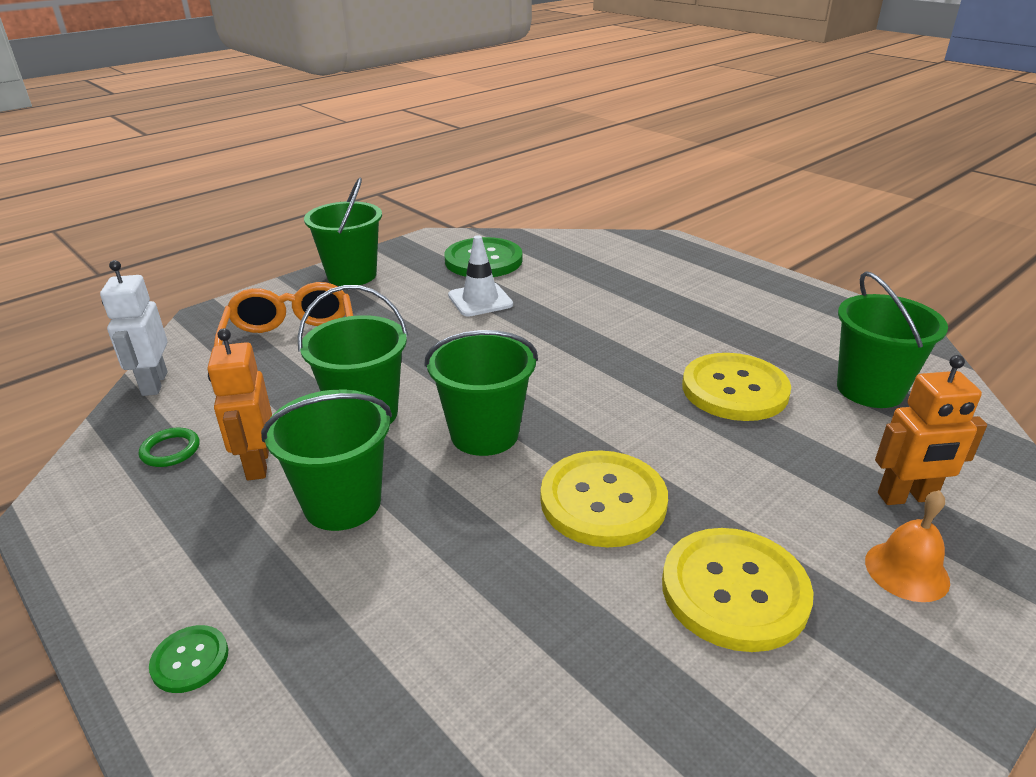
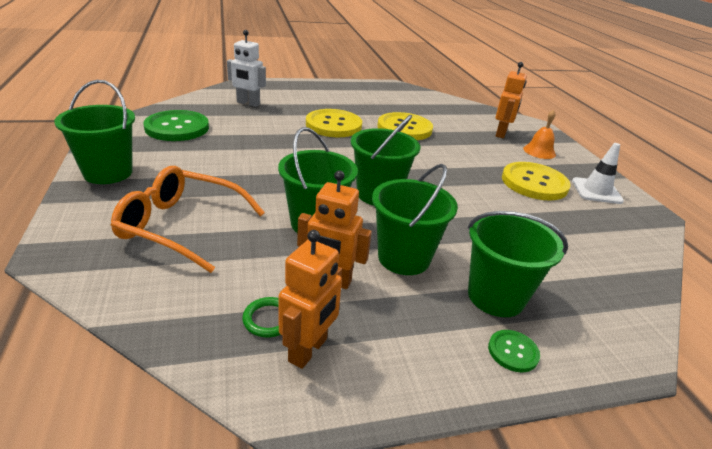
camera: 65 degrees left, 0 degrees up
white robot [100,260,167,396] -> white robot moved to [227,30,266,107]
white traffic cone [448,235,513,317] -> white traffic cone moved to [572,143,624,204]
yellow button [541,450,668,548] -> yellow button moved to [306,109,362,137]
green bucket [837,271,948,408] -> green bucket moved to [468,211,568,317]
none -> orange robot [279,230,342,369]

